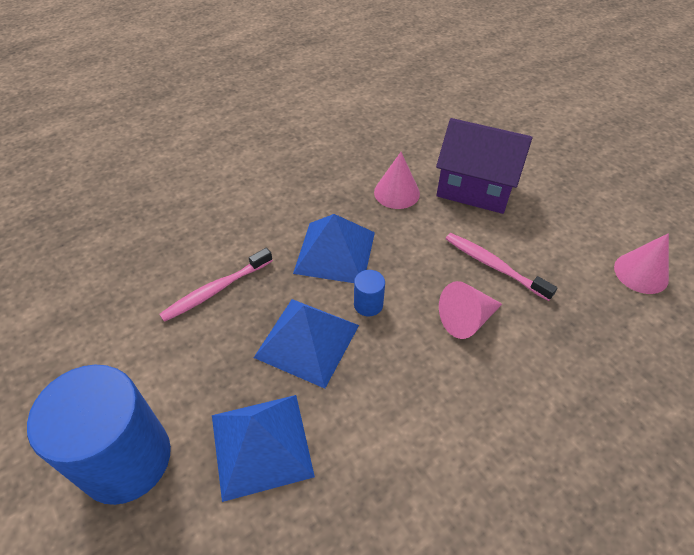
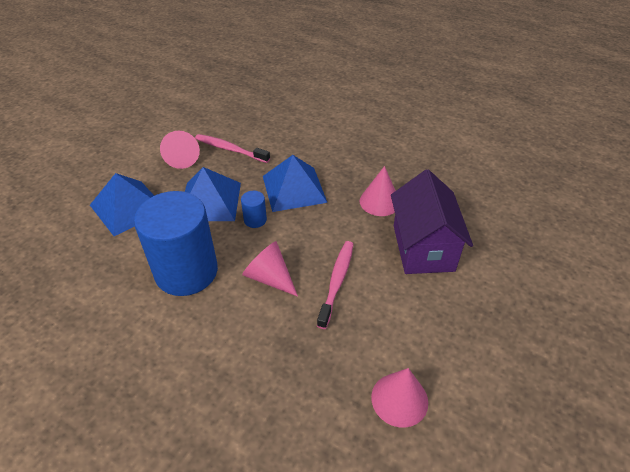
camera: 65 degrees right, 5 degrees down
blue cylinder [27,365,171,505] -> blue cylinder moved to [134,191,218,296]
none -> pink cone [160,131,200,169]

